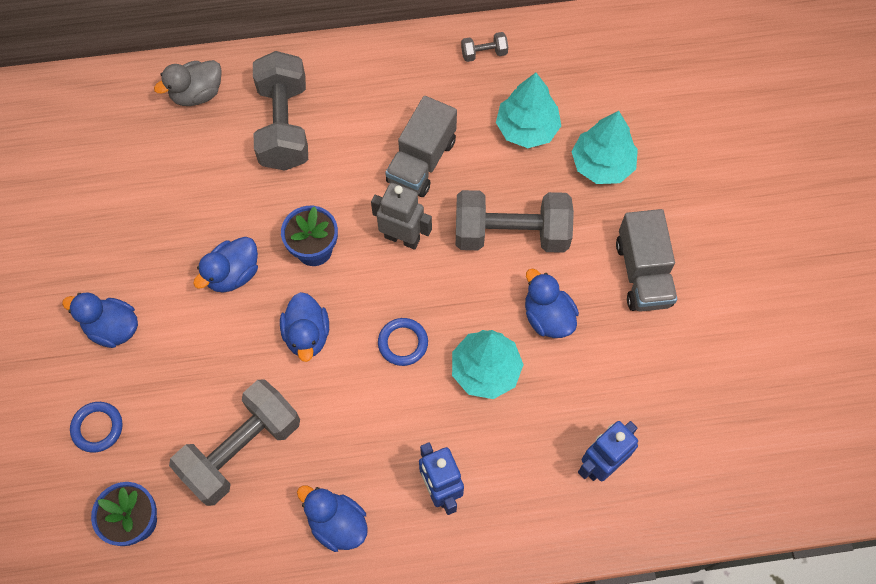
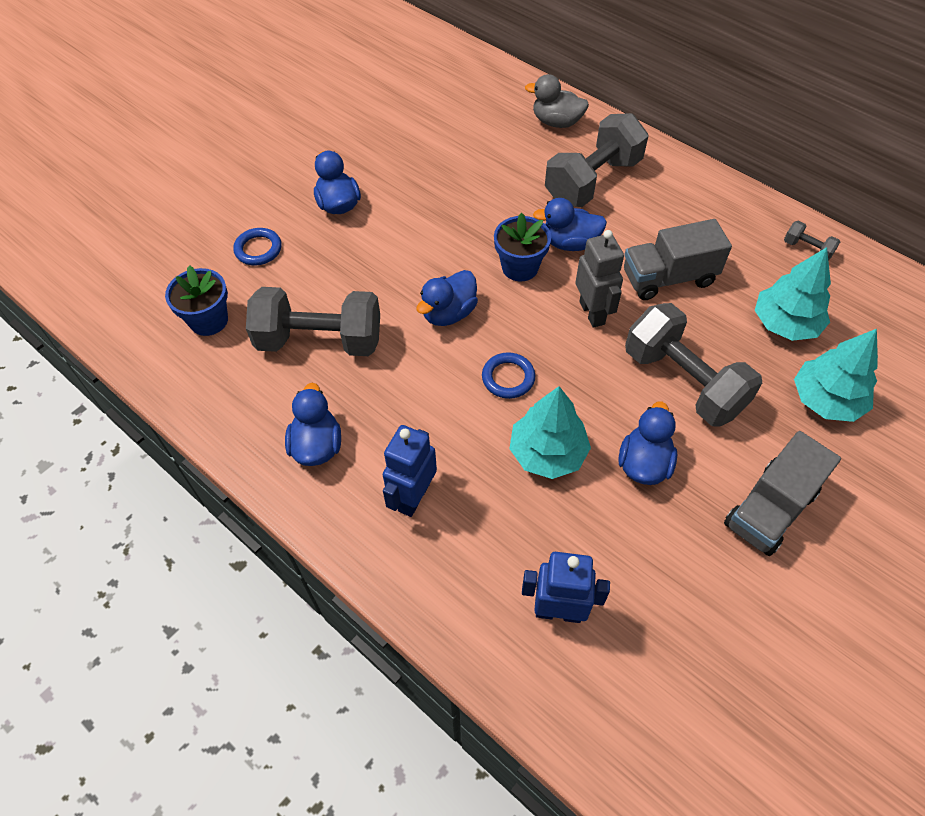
camera: 50 degrees right, 10 degrees down
blue duck [193,237,258,293] -> blue duck moved to [533,198,607,251]

